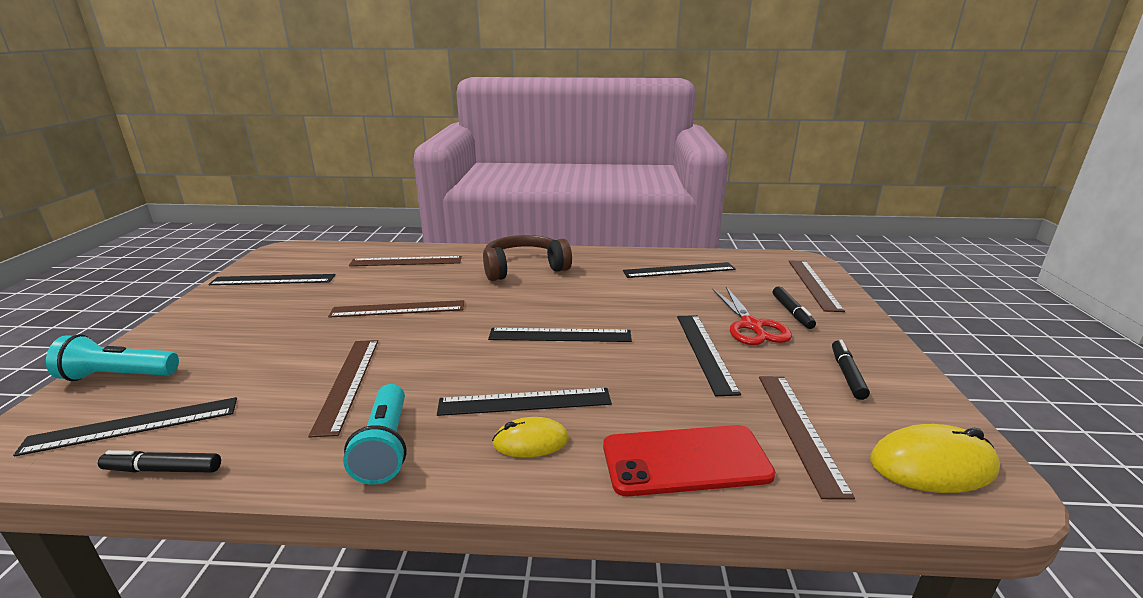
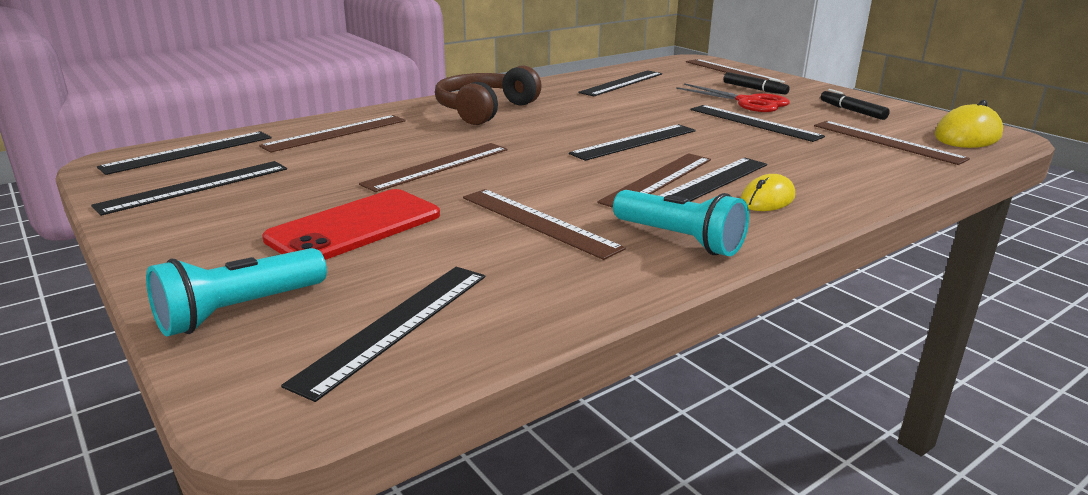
camera: 40 degrees left, 0 degrees up
black marker [98,450,221,473] -> none
red phone [603,425,776,496] -> red phone moved to [262,189,440,260]
none -> black ruler [97,131,271,175]
none -> brown ruler [597,153,711,208]

